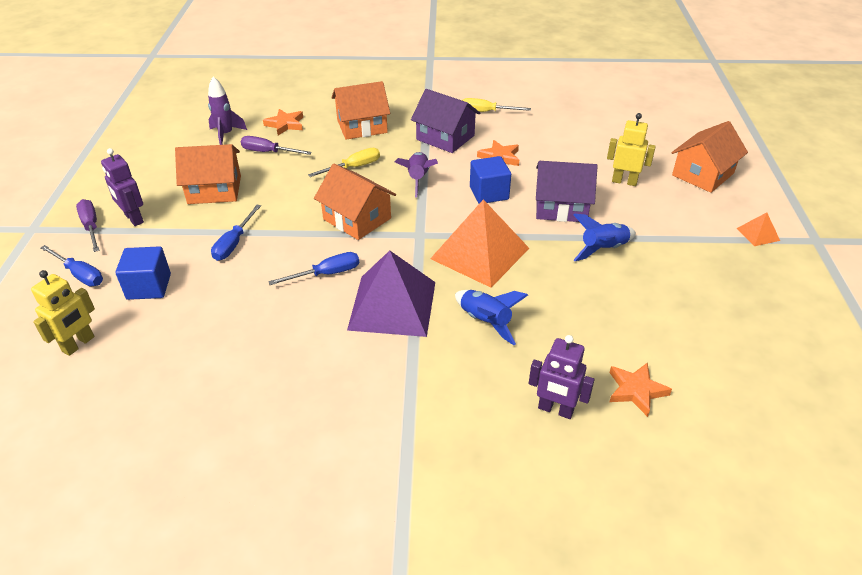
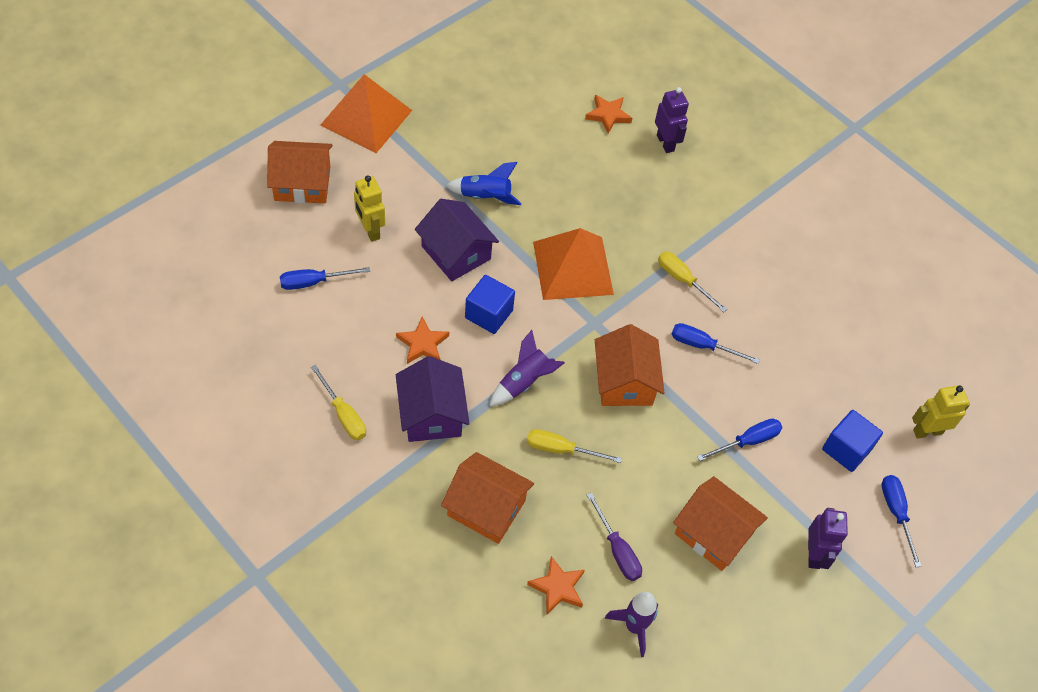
camera: 140 degrees left, 15 degrees up
purple screwdriver [76,199,99,252] -> none
purple pyramid [347,251,435,337] -> yellow screwdriver [658,252,727,312]
blue rocket [455,290,528,345] -> none
orange pyramid [737,212,780,246] -> orange pyramid [320,74,412,153], size x2.34
none -> blue screwdriver [280,267,371,290]

